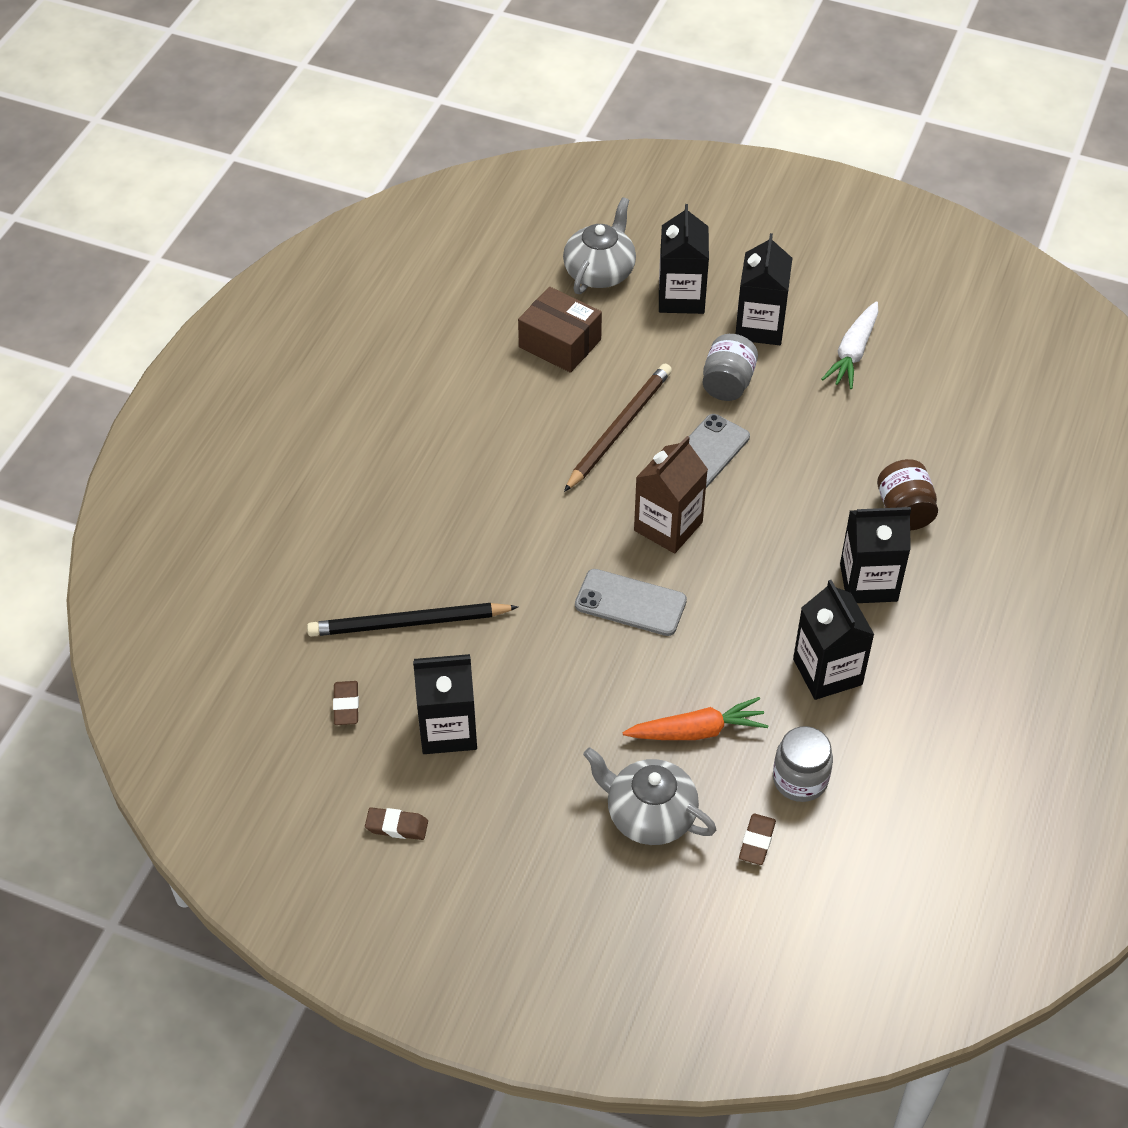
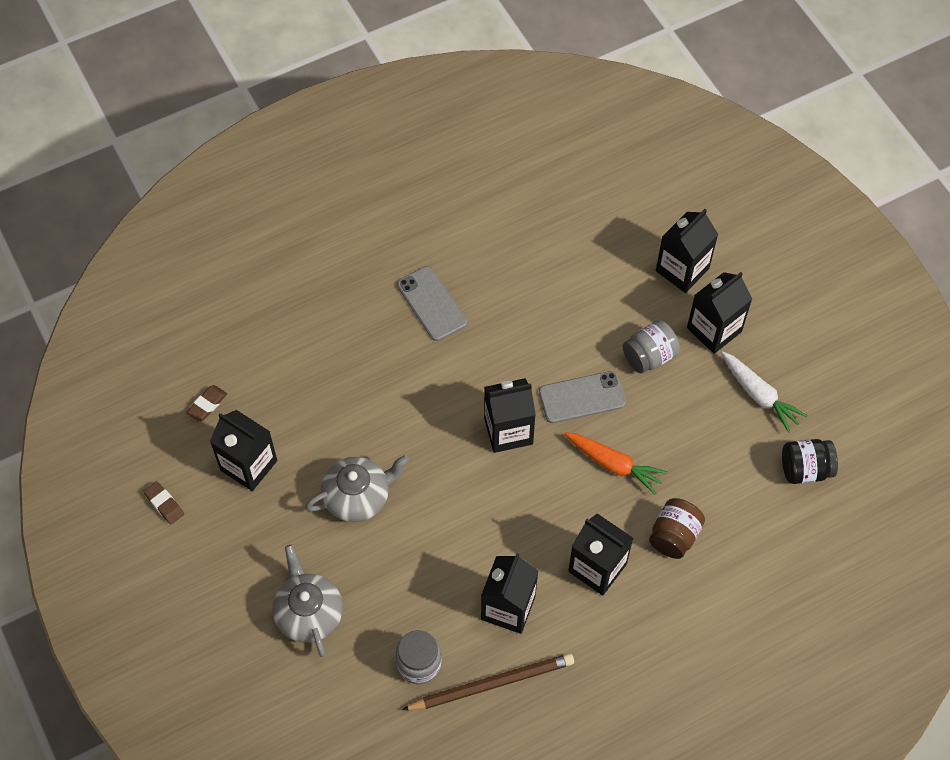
camera: 40 degrees right, 10 degrees up
black pencil [307,603,518,636] -> none
brown box [518,287,602,373] -> none
grey teapot [563,197,636,294] -> grey teapot moved to [305,455,409,522]
brown pencil [564,364,672,492] -> brown pencil moved to [402,653,574,710]
grey phone [575,569,687,636] -> grey phone moved to [397,266,467,341]
orange carrot [623,697,768,740] -> orange carrot moved to [564,432,668,495]
brown carton [634,436,708,554] -> black carton [484,378,536,453]
brown eraser [739,814,776,865] -> none
white carrot [821,301,878,389] -> white carrot turned 105 degrees counterclockwise [721,351,808,433]
none -> black jar [782,439,838,484]

